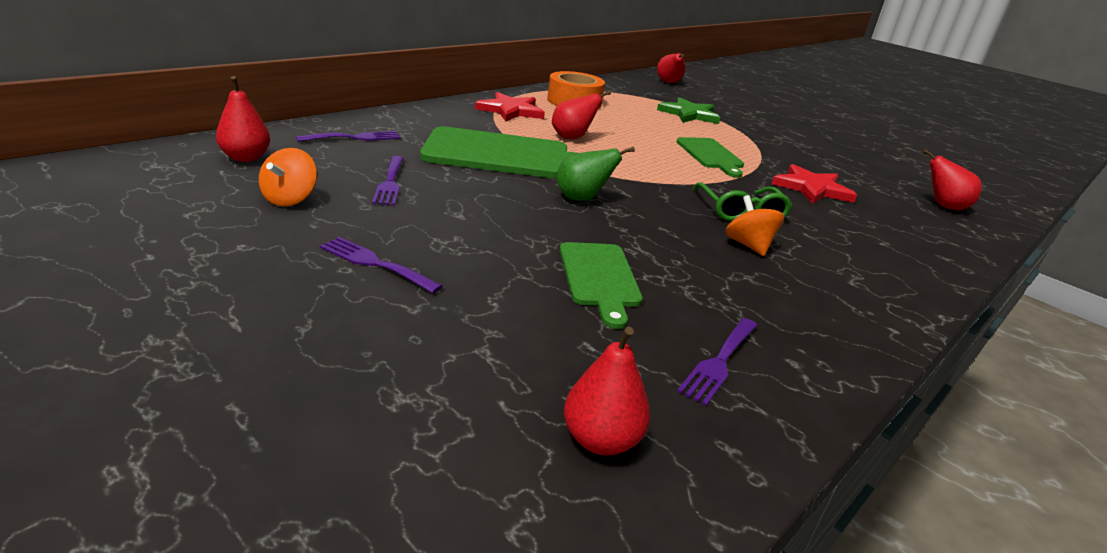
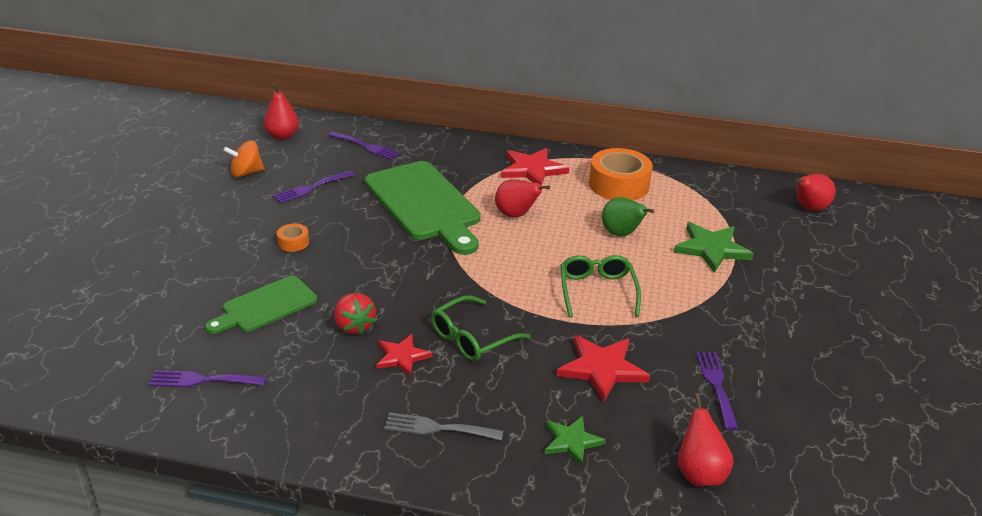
camera: 60 degrees right, 5 degrees up
purple fork [320,237,443,293] -> purple fork moved to [696,352,738,430]
green pear [556,147,635,201] -> green pear moved to [602,197,654,237]
red pear [564,327,650,456] -> none
green cutting board [676,137,744,178] -> green glasses [560,255,641,318]
orange spinning top [725,195,784,256] -> red star [376,334,432,377]
none -> orange tape [277,224,309,252]
none -> red strawberry [334,293,376,334]
none -> grey fork [384,412,503,441]
none -> green star [544,416,606,466]

